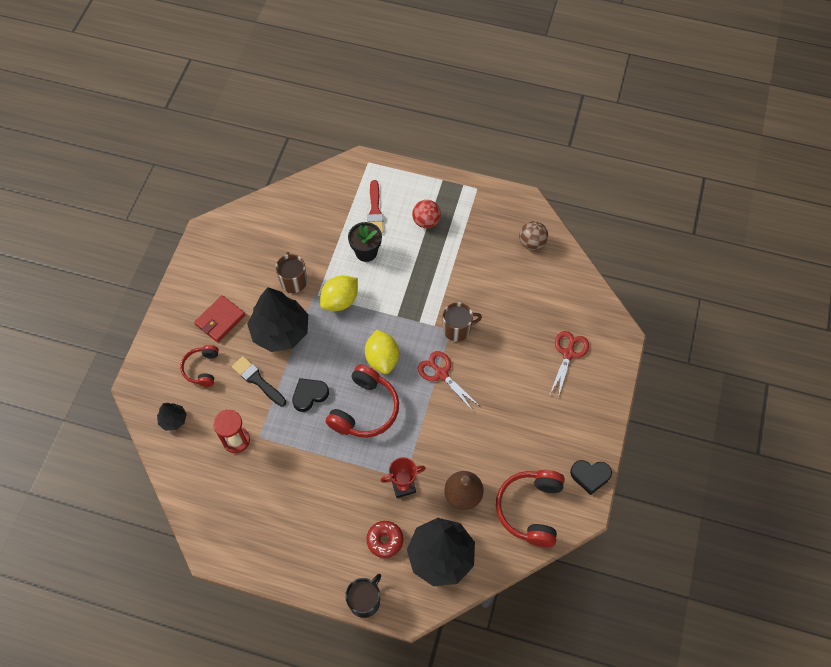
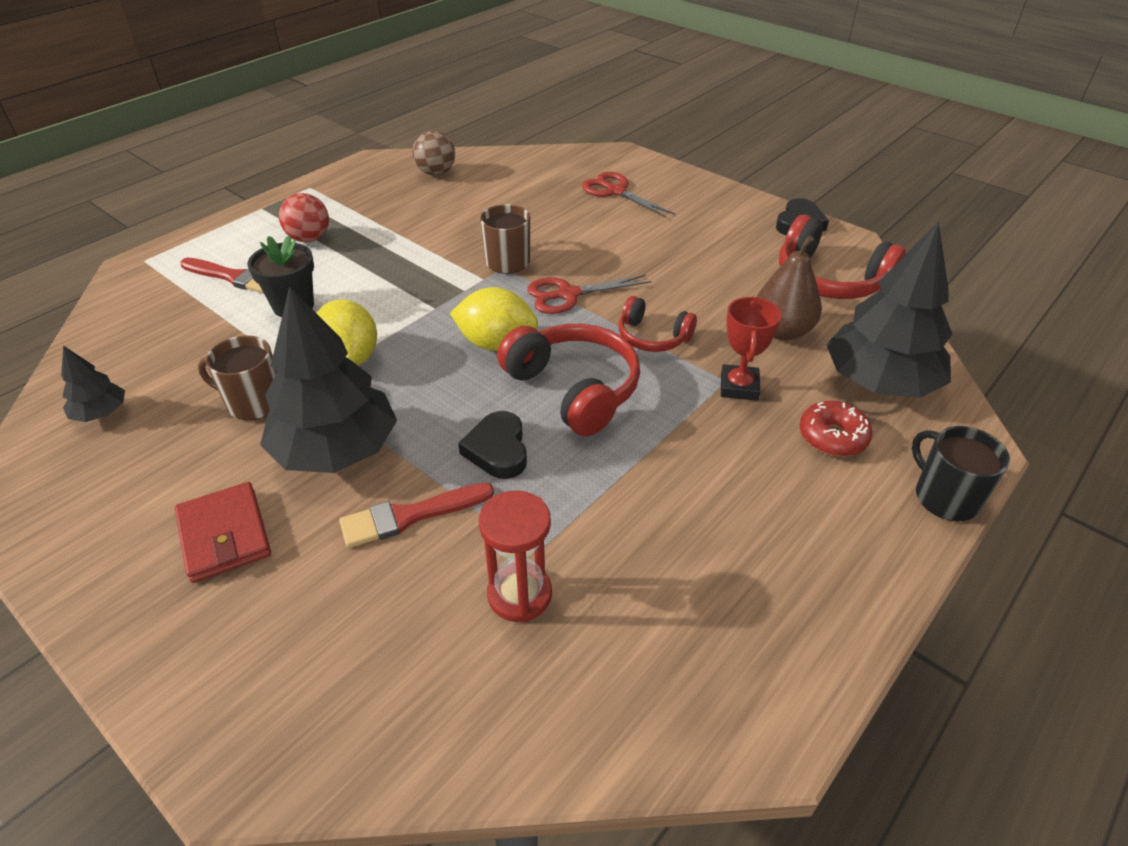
camera: 65 degrees left, 20 degrees down
black tree [157,403,187,431] -> black tree moved to [61,346,125,422]
red headphones [180,345,219,387] -> red headphones moved to [618,296,697,352]
black brush [232,356,286,407] -> red brush [339,482,494,548]

